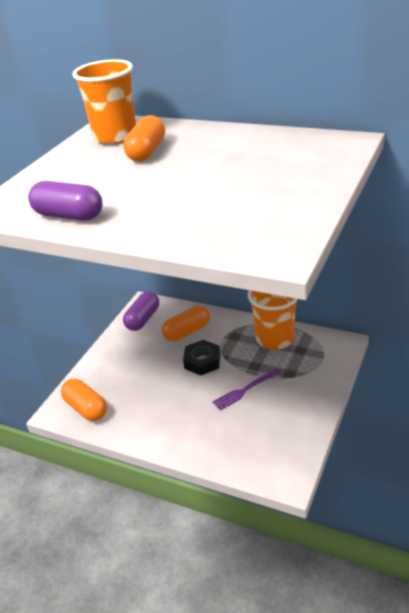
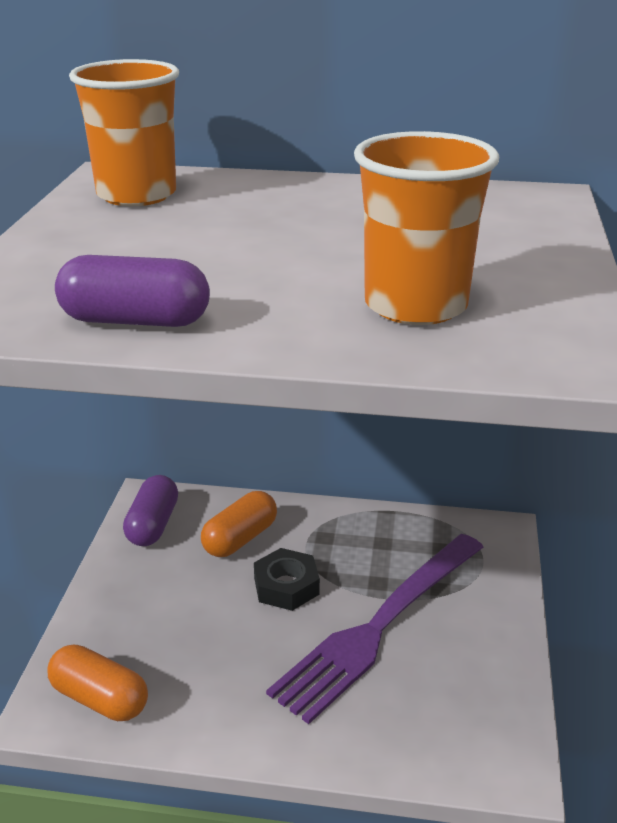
camera: 20 degrees left, 5 degrees down
orange capsule [123,115,165,162] -> none
purple fork [212,368,282,410] -> purple fork [266,534,483,724], size x2.24
orange cup [248,290,298,350] -> orange cup moved to [354,131,499,325]

